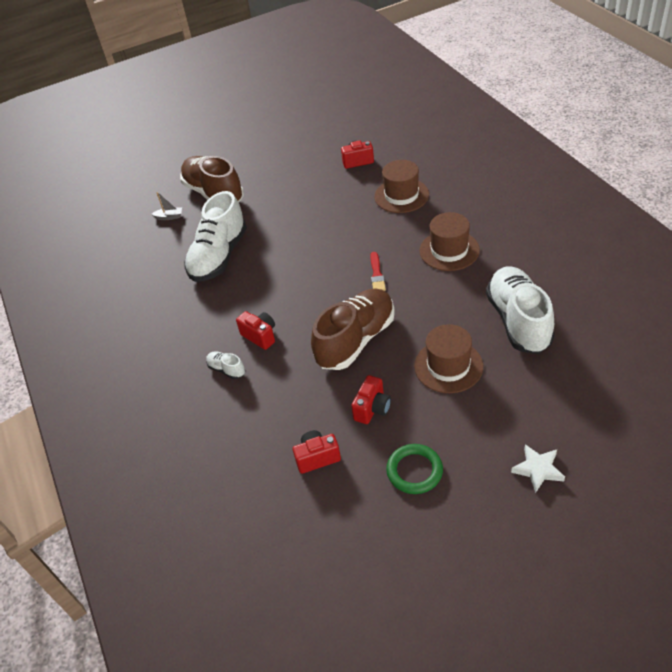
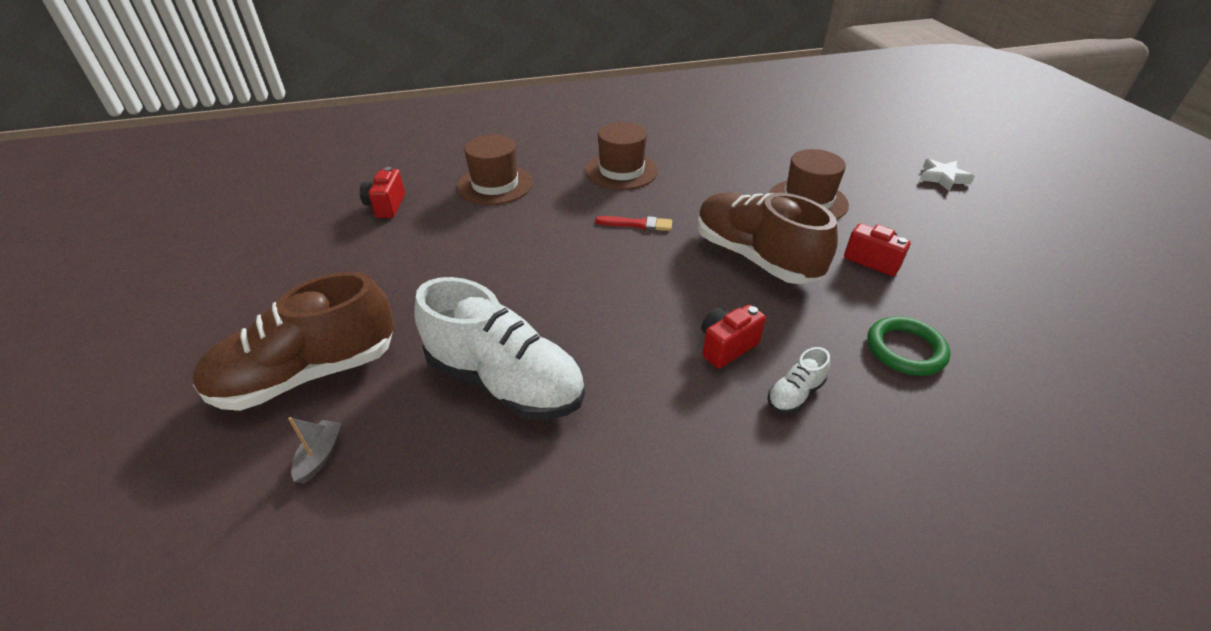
camera: 85 degrees left, 5 degrees down
red camera [293,430,341,474] -> none
green ring [386,444,443,494] -> green ring moved to [867,316,950,376]
white shoe [486,266,555,354] -> none

